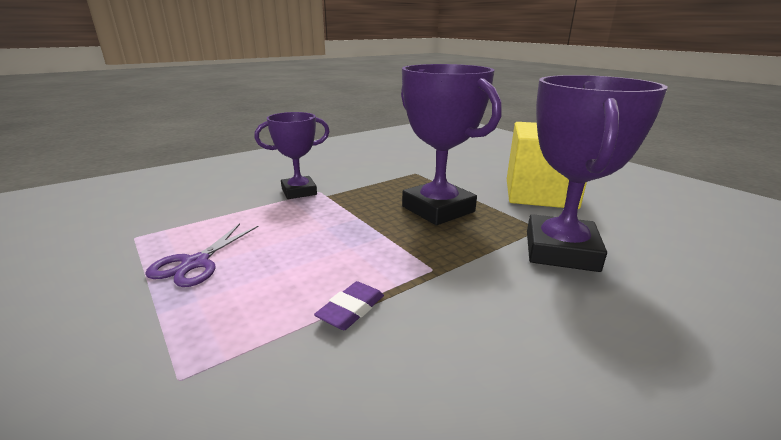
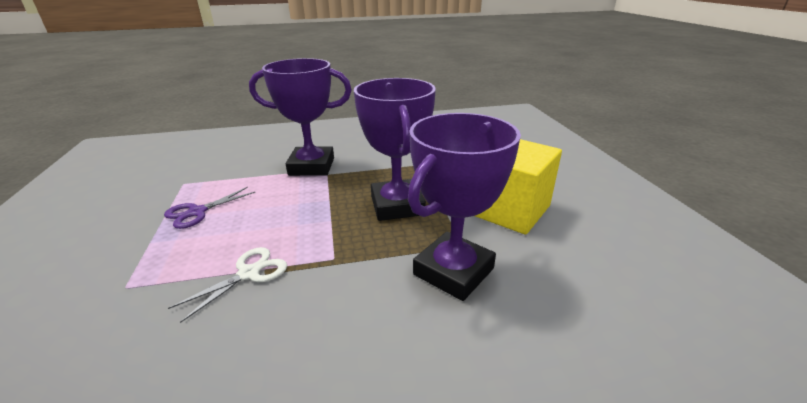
camera: 25 degrees right, 5 degrees up
purple trophy [254,112,330,199] -> purple trophy [249,58,352,176], size x1.62
purple eraser [314,281,384,330] -> white scissors [168,247,287,323]

